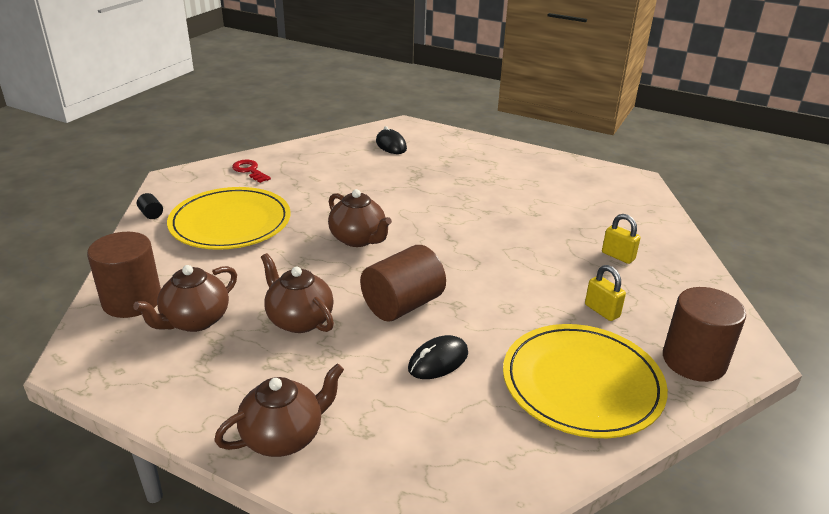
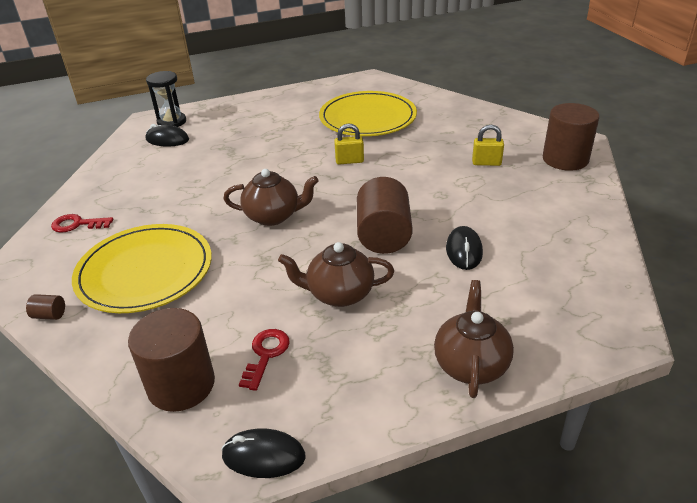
camera: 45 degrees left, 5 degrees up
brown teapot [133,265,237,332] -> red key [239,329,290,391]
black cylinder [137,193,163,219] -> brown cylinder [26,294,65,320]
yellow plate [503,324,668,438] -> yellow plate moved to [319,91,417,136]
yellow padlock [602,214,641,264] -> yellow padlock moved to [334,123,364,164]
none -> black hourglass [146,71,186,127]
none -> black mouse [221,429,306,478]

